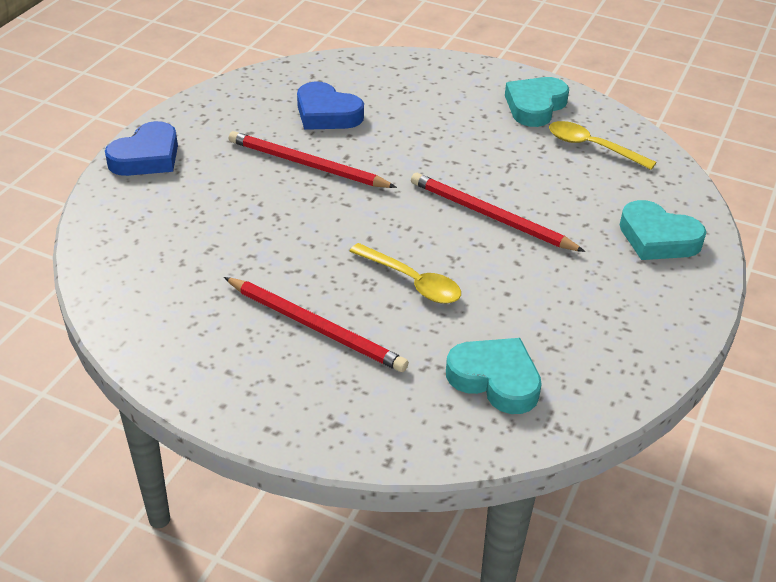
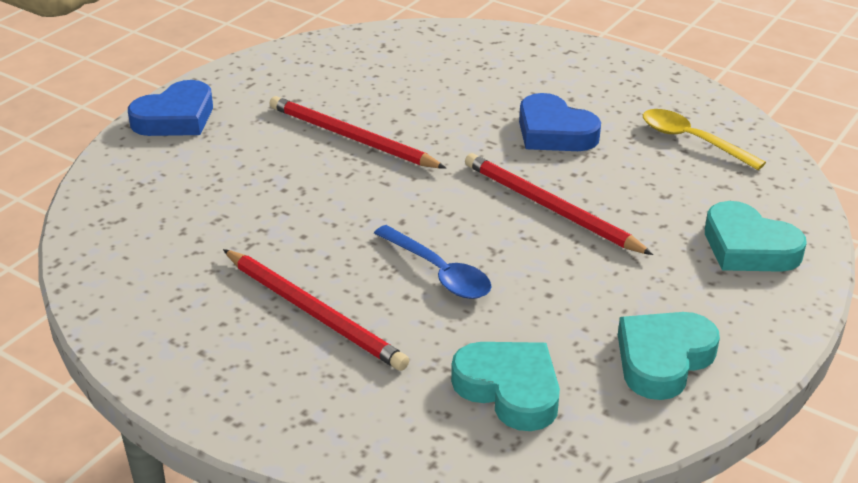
camera: 10 degrees right, 5 degrees down
blue heart [297,82,364,130] -> blue heart moved to [519,93,601,151]
yellow spoon [349,243,461,304] -> blue spoon [374,225,492,299]
turquoise heart [505,77,569,127] -> turquoise heart moved to [618,312,720,400]

